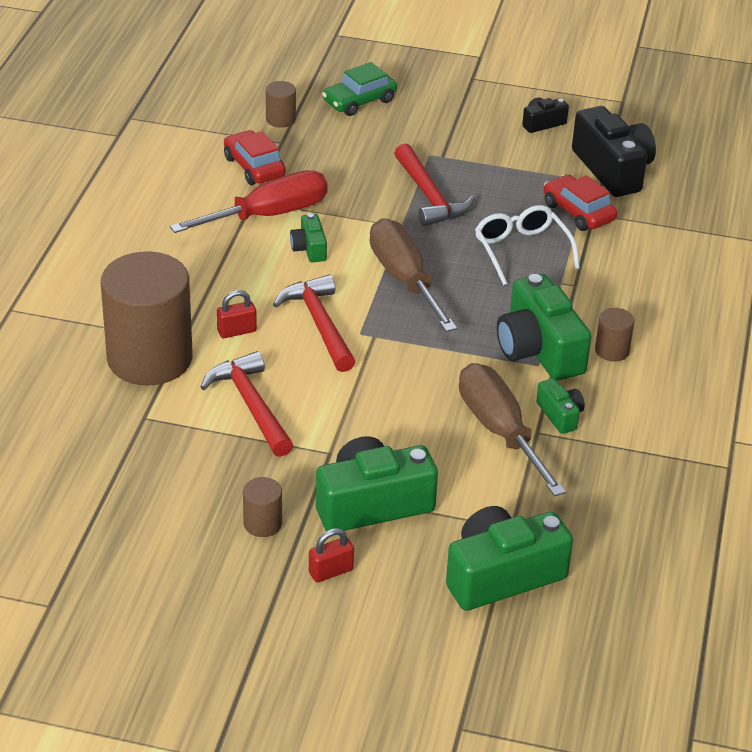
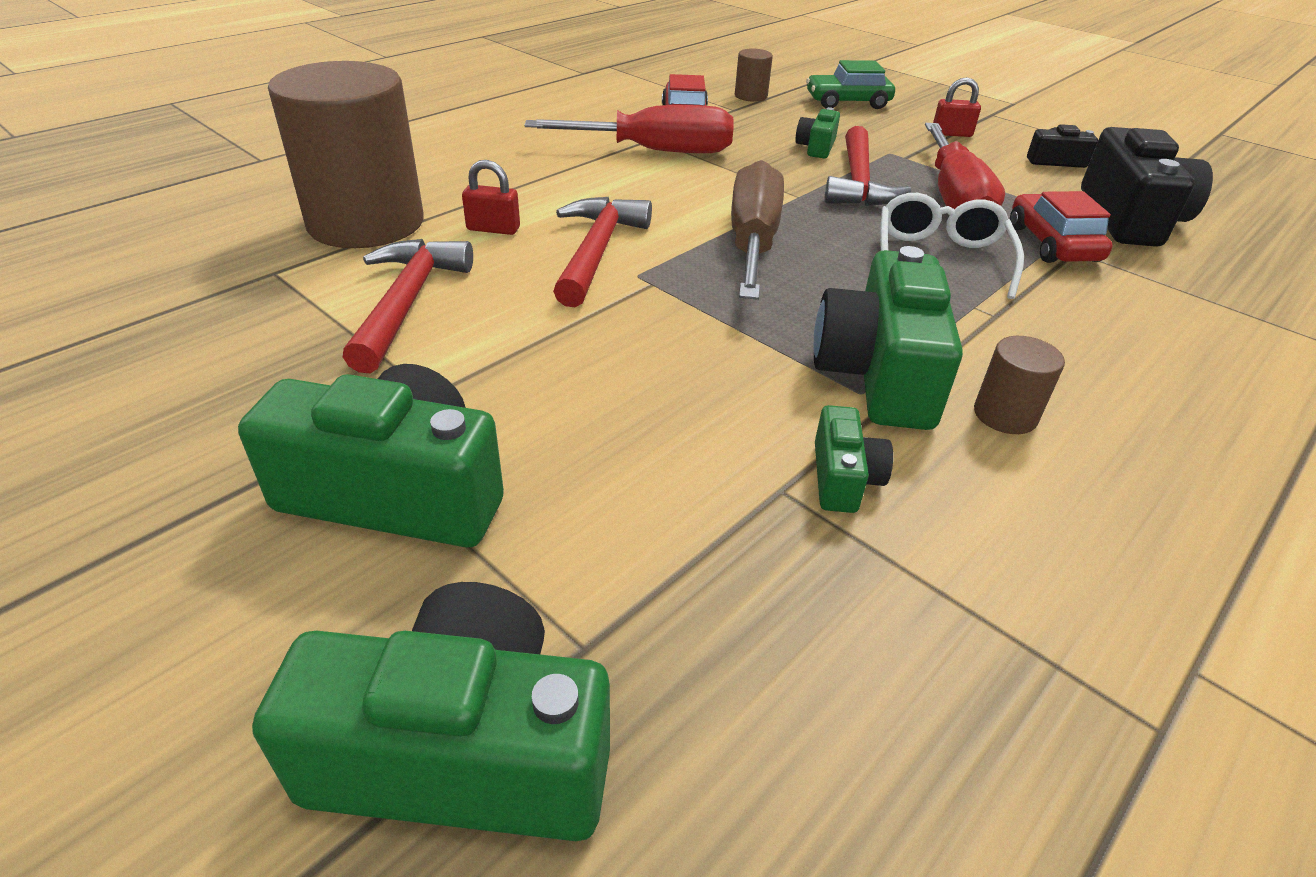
camera: 30 degrees right, 0 degrees up
brown cylinder [243,477,282,537] -> none
green camera [290,213,327,262] -> green camera moved to [795,107,840,158]
red padlock [309,528,354,582] -> red padlock moved to [933,77,981,137]
brown screwdriver [459,363,566,496] -> none
none -> red screwdriver [925,123,1005,209]

